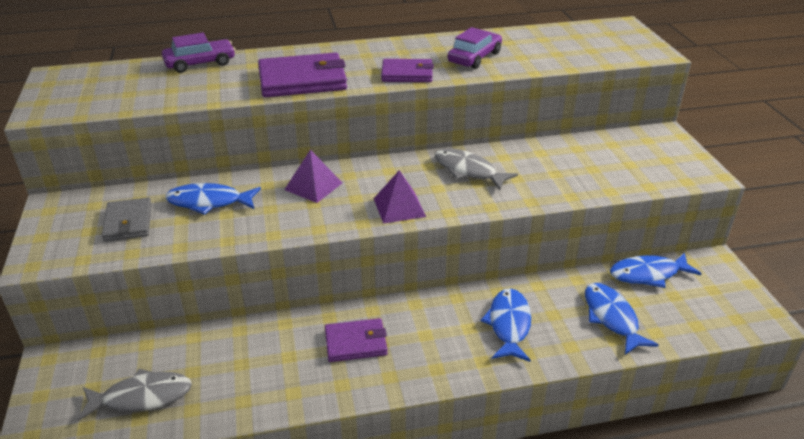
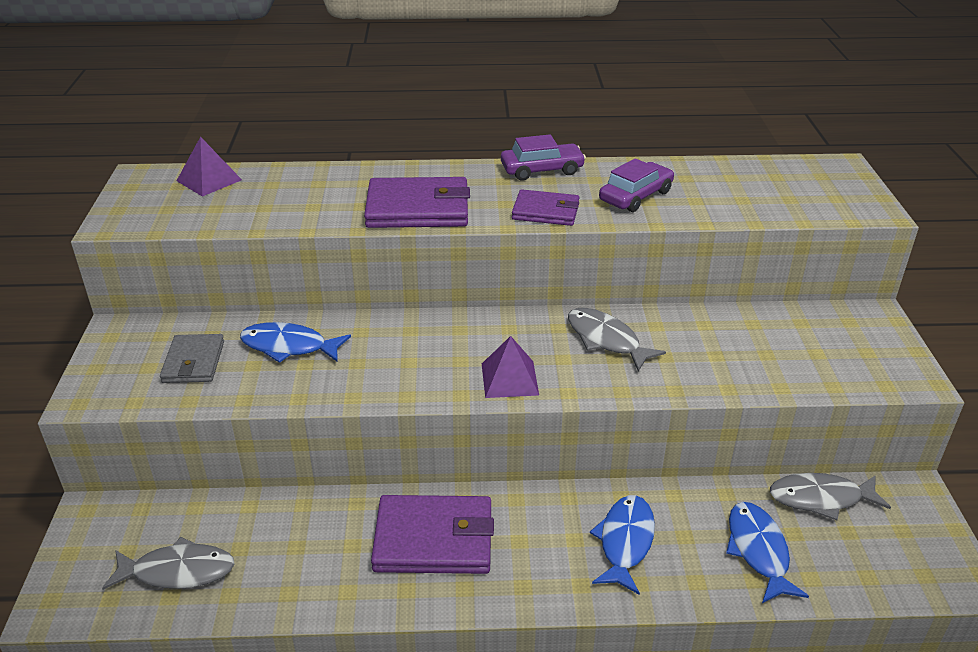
camera: 10 degrees right, 0 degrees up
purple car [162,33,235,73] -> purple car moved to [501,134,586,181]
purple pyramid [284,150,342,203] -> purple pyramid moved to [177,136,242,197]
purple wallet [325,318,388,362] -> purple wallet [371,495,494,574], size x1.62
blue fish [610,252,702,288] -> grey fish [770,473,891,520]

